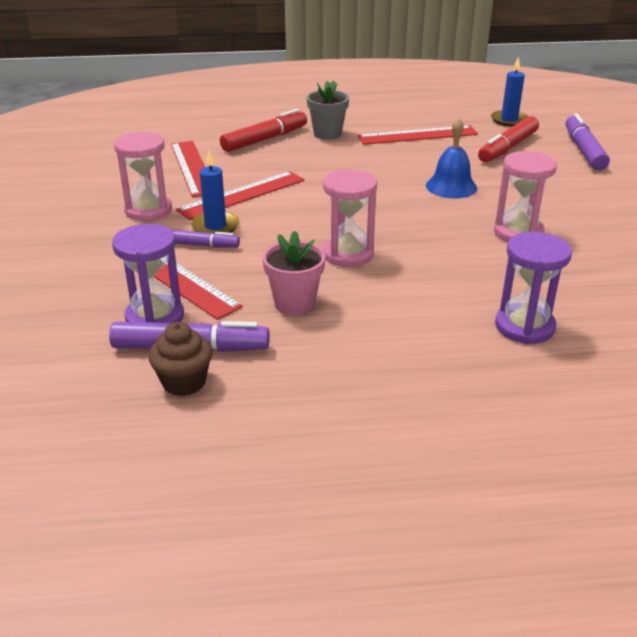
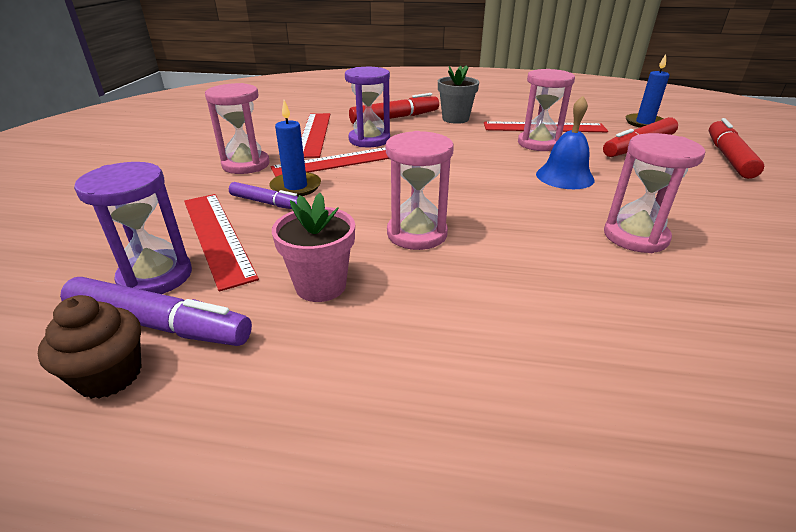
camera: 15 degrees right, 0 degrees up
purple hourglass [495,232,572,344] -> purple hourglass moved to [345,67,390,147]
purple marker [566,113,610,171] -> red marker [709,118,764,179]
none -> pink hourglass [518,69,575,151]

